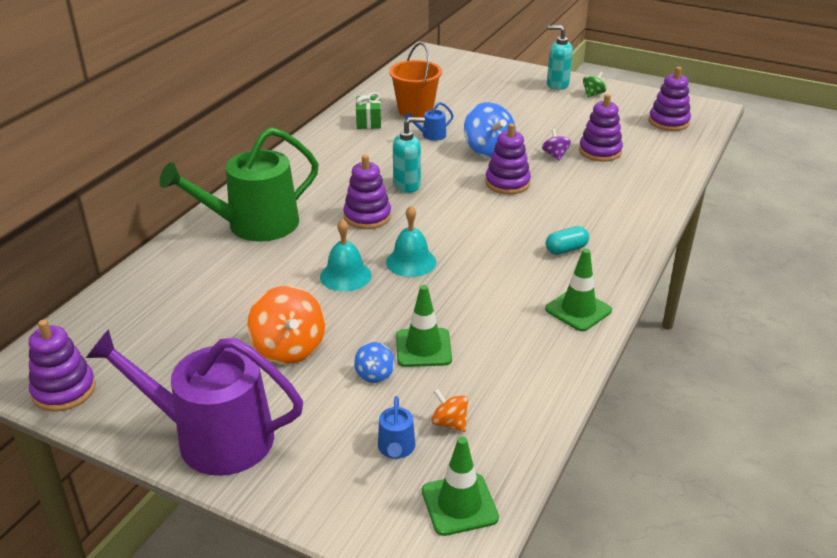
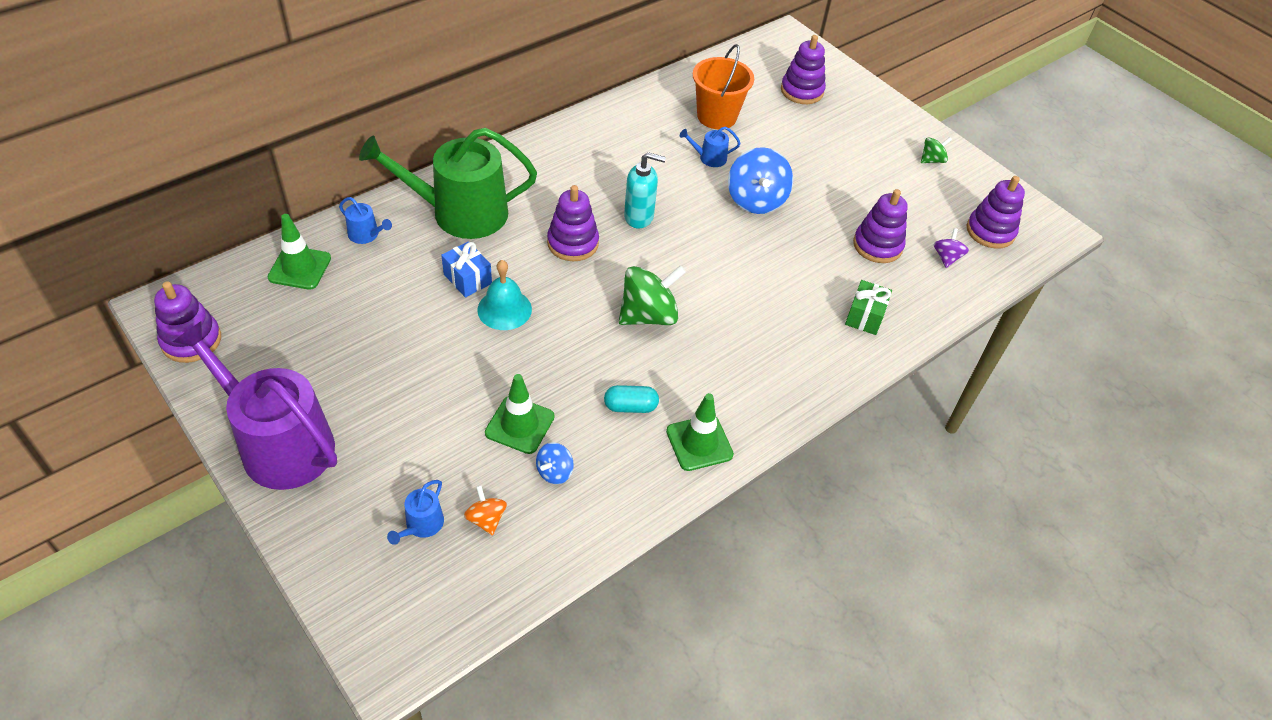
camera: 20 degrees right, 15 degrees up
orange spinning top [247,286,325,364] -> none
blue spinning top [354,342,394,383] -> blue spinning top moved to [536,443,574,484]
green gift [356,92,381,129] -> green gift moved to [845,280,892,335]
turquoise bell [386,206,436,277] -> none
green traffic cone [422,437,499,536] -> green traffic cone moved to [267,214,331,290]
purple stacking toy [485,123,531,194] -> purple stacking toy moved to [781,35,826,104]
purple spinning top [542,129,571,161] -> purple spinning top moved to [934,228,969,268]
turquoise capsule [546,226,589,255] -> turquoise capsule moved to [604,385,659,413]
turquoise soap dispenser [547,25,573,90] -> none
none -> blue watering can [339,197,392,244]
none -> blue gift [441,241,492,297]
none -> green spinning top [619,265,686,325]

